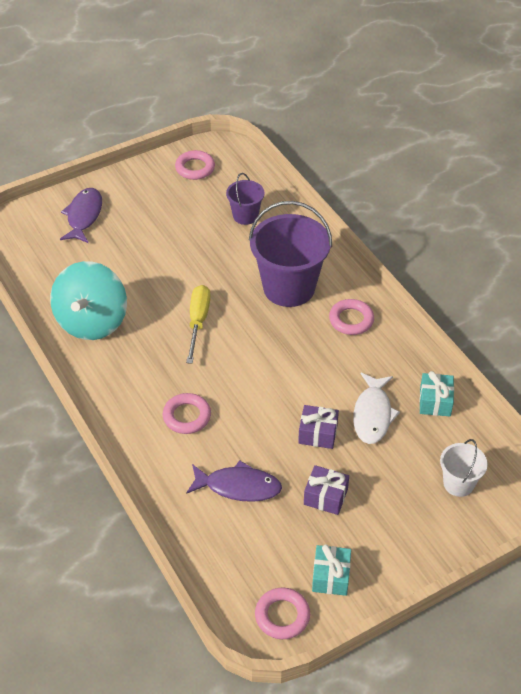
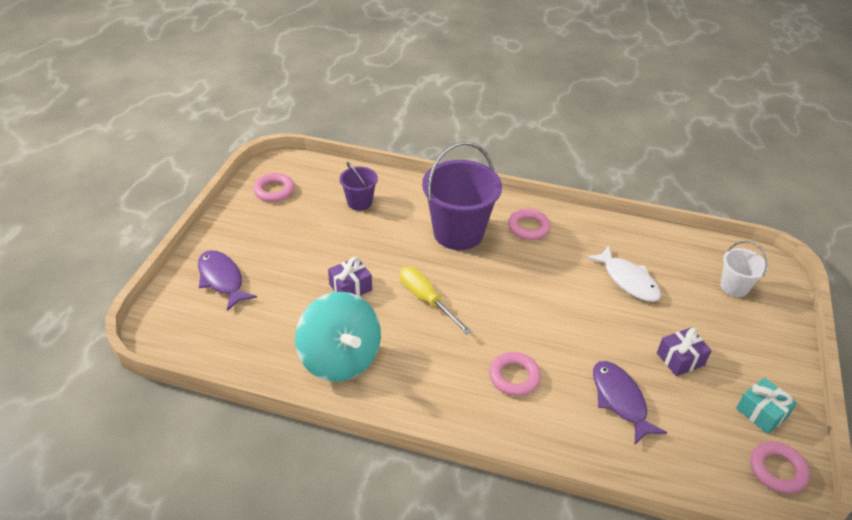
camera: 45 degrees left, 5 degrees down
purple fish [186,460,282,502] -> purple fish turned 75 degrees counterclockwise [593,361,667,444]
purple gift [298,405,339,449] -> purple gift moved to [328,257,372,296]
turquoise gift [419,371,454,416] -> none

